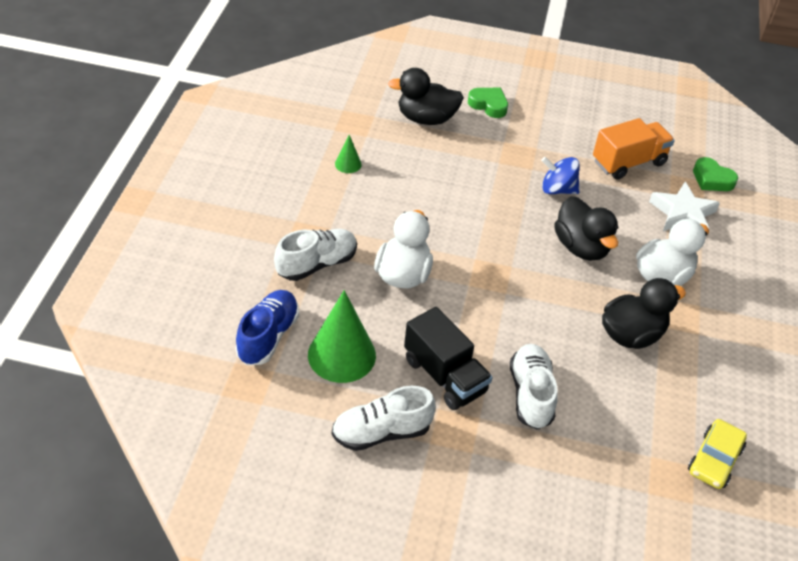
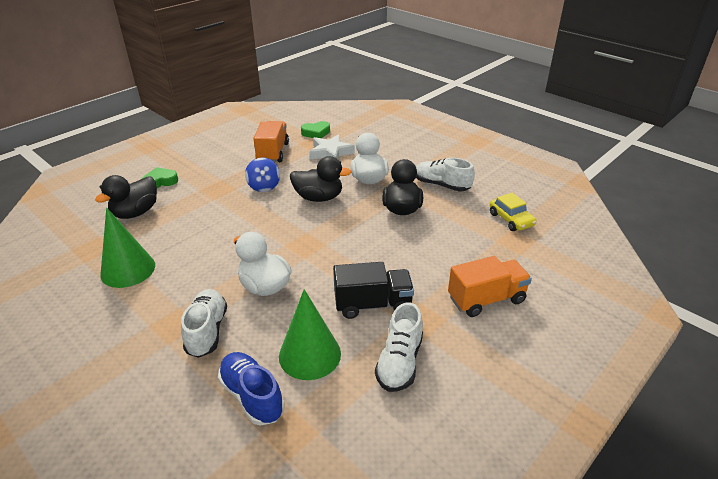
camera: 55 degrees left, 10 degrees down
green cone [335,135,362,173] -> green cone [100,208,155,288], size x2.16
white shoe [510,344,558,430] -> white shoe moved to [416,158,475,192]
blue spinning top [541,157,580,194] -> blue spinning top turned 60 degrees counterclockwise [245,158,280,192]
none -> orange truck [448,256,532,317]

